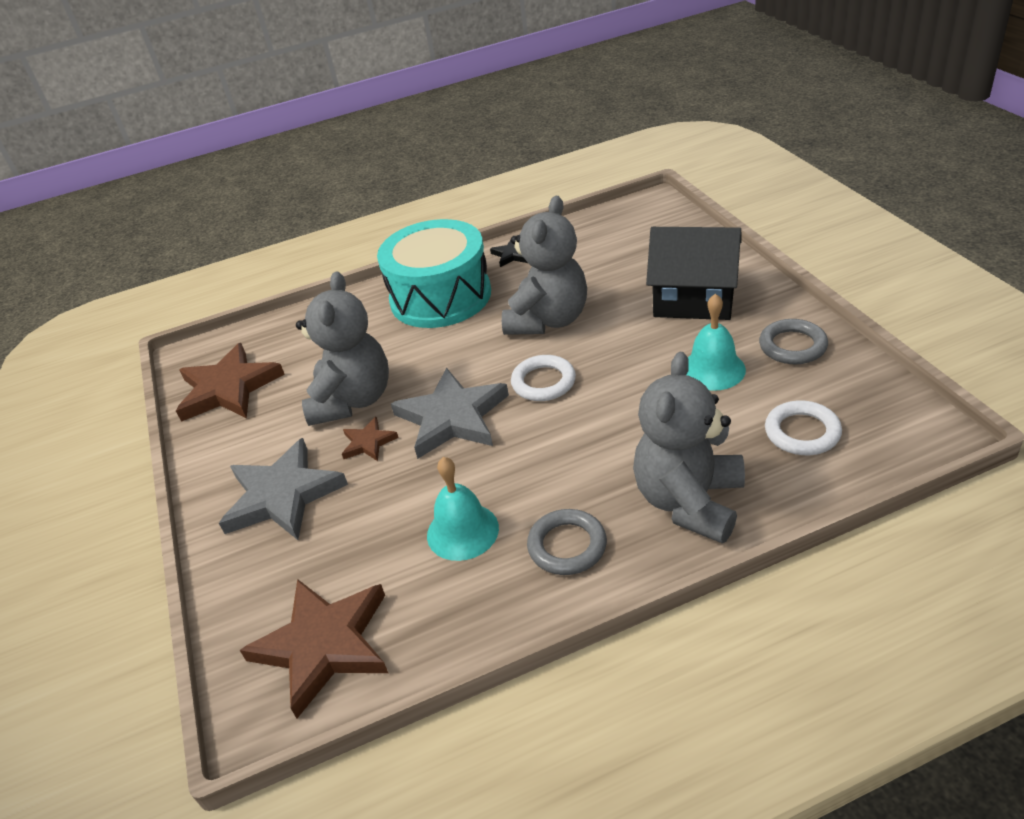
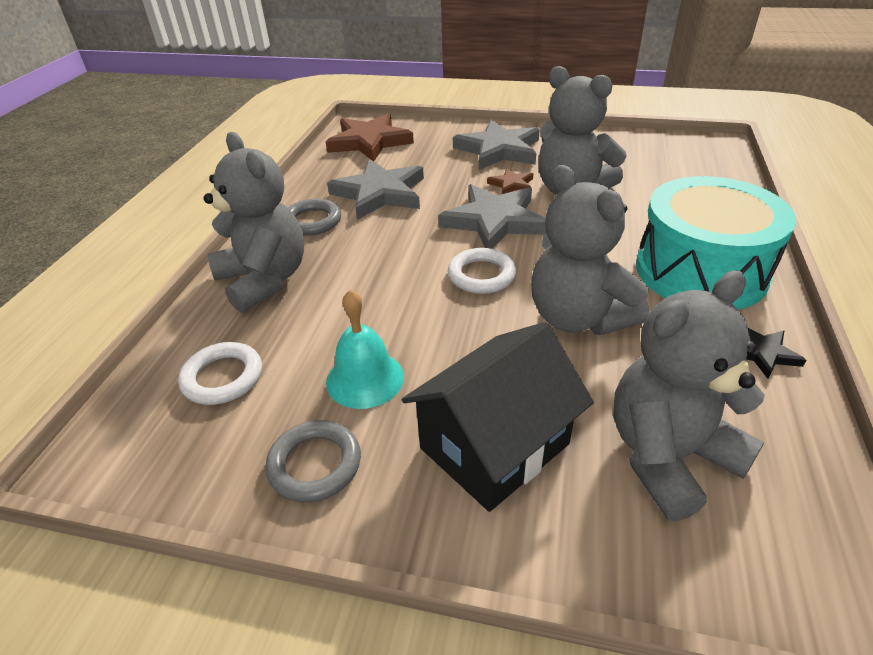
camera: 120 degrees right, 0 degrees up
brown star [176,343,285,422] -> none
turquoise bell [427,457,499,561] -> grey star [327,159,424,220]
none -> grey teddy bear [613,270,765,522]

